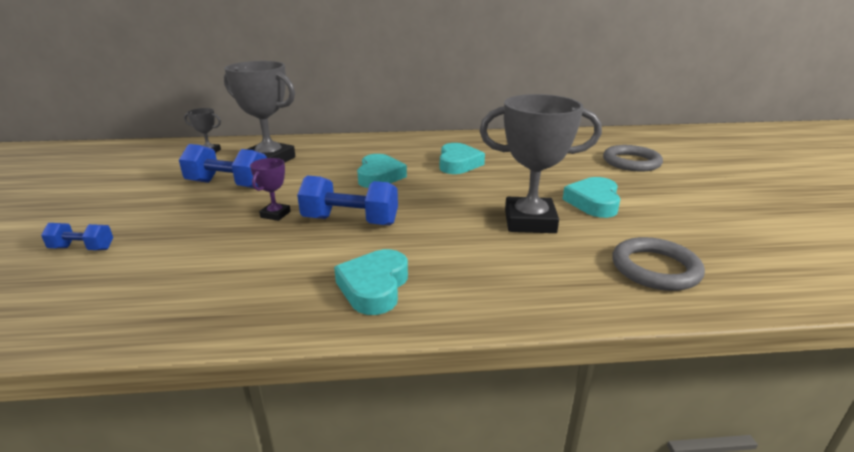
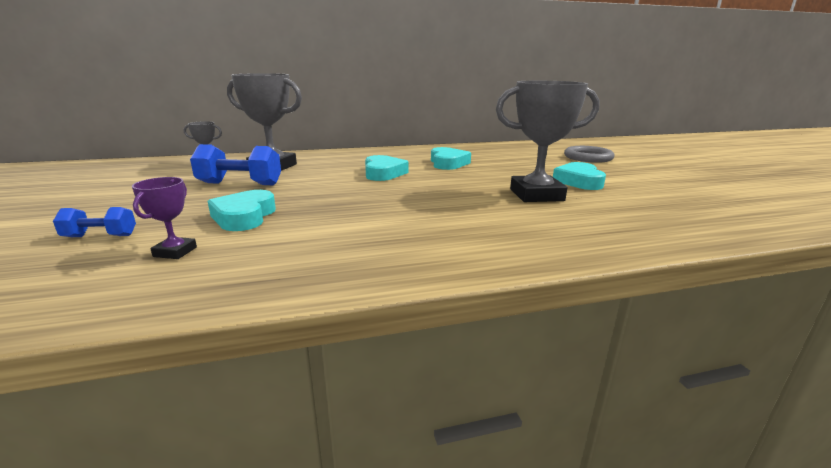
camera: 10 degrees left, 5 degrees down
purple trophy [250,158,291,221] -> purple trophy moved to [132,177,197,259]
blue dumbbell [297,176,398,226] -> none
turquoise heart [334,249,408,315] -> turquoise heart moved to [208,190,276,231]
grey ring [612,237,705,291] -> none

